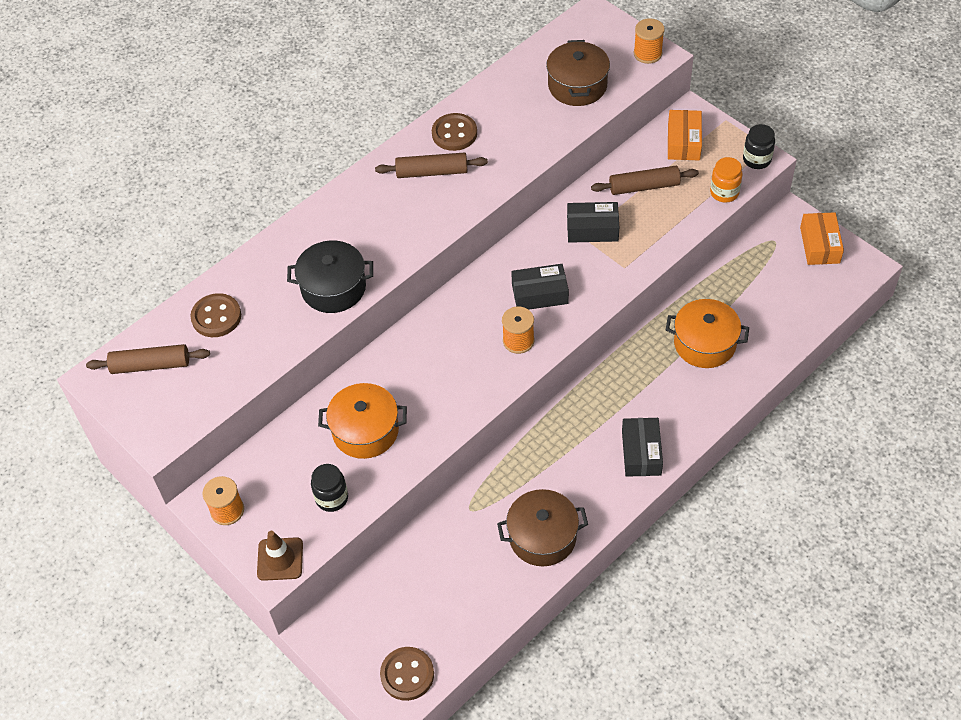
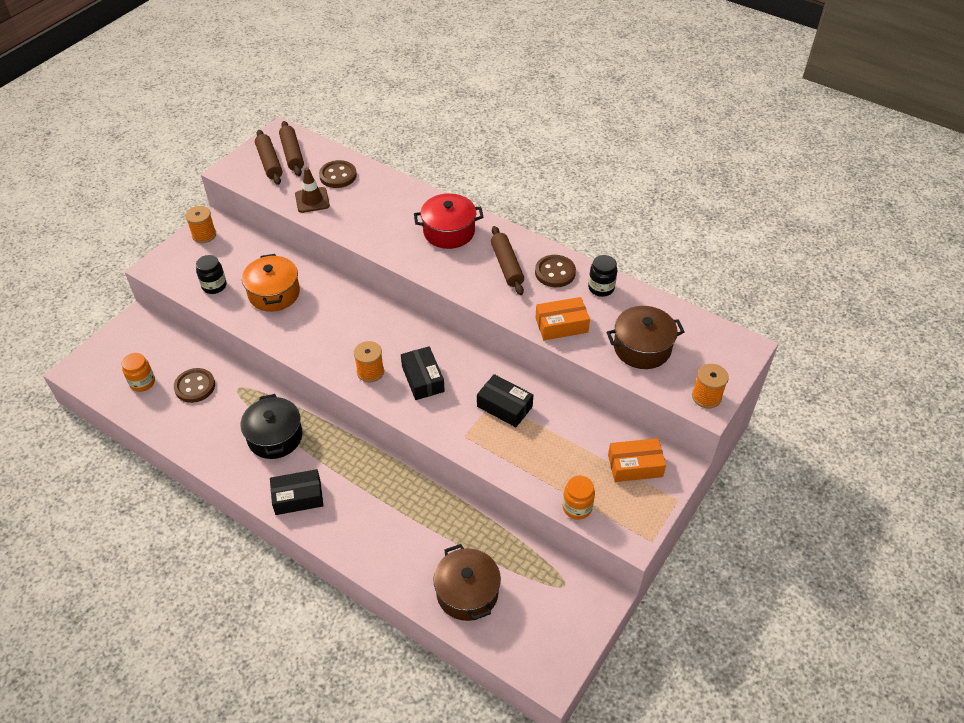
camera: 75 degrees right, 5 degrees down
brown traffic cone [257,531,303,581] -> brown traffic cone moved to [295,167,330,213]
black pot [287,240,373,313] -> black pot moved to [241,394,302,459]
brown button [380,647,434,701] -> brown button moved to [174,368,215,403]
brown pot [497,489,588,566] -> brown pot moved to [434,544,501,621]
black box [567,202,619,243] -> black box turned 45 degrees counterclockwise [477,374,533,427]
brown rolling pin [591,166,699,195] -> brown rolling pin moved to [255,130,283,185]
orange pot [666,299,749,368] -> none
black jar [743,124,775,169] -> black jar moved to [588,255,617,297]
orange box [800,212,844,265] -> orange box moved to [535,297,590,340]
none -> orange jar [121,353,155,392]
none -> red pot [414,193,483,249]

